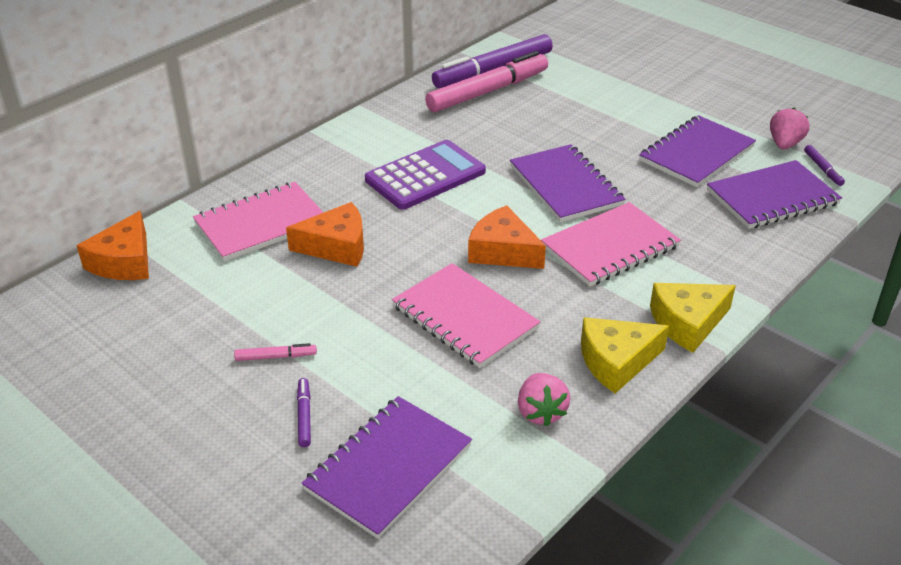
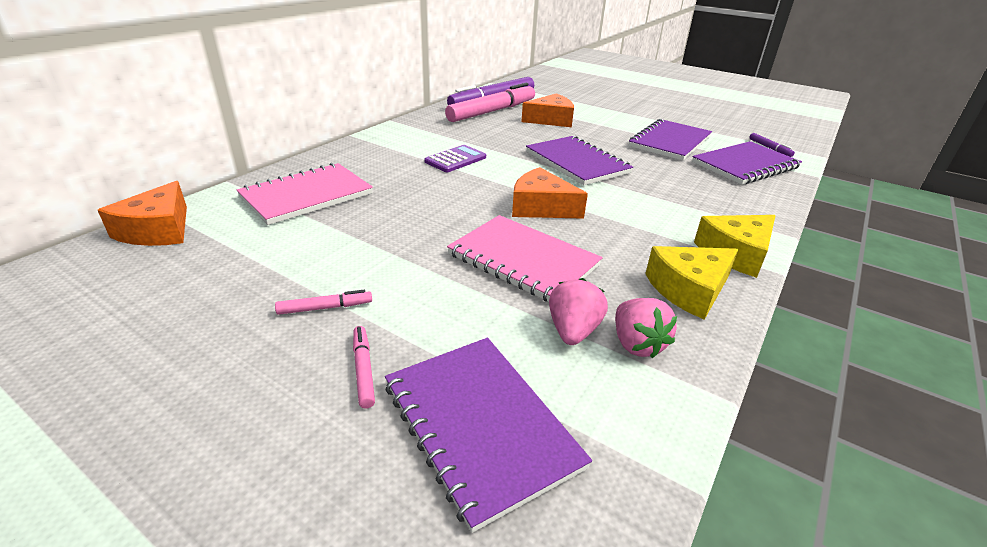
camera: 10 degrees left, 5 degrees down
orange cheese [286,202,364,267] -> orange cheese moved to [521,93,574,127]
purple marker [297,378,311,447] -> pink marker [353,326,375,409]
purple notebook [302,396,472,539] -> purple notebook turned 60 degrees counterclockwise [385,338,592,533]
purple calculator [365,140,486,210] -> purple calculator [424,145,486,172], size x0.59
pink notebook [541,202,681,287] -> none
pink strawberry [770,108,810,149] -> pink strawberry moved to [549,278,608,345]

